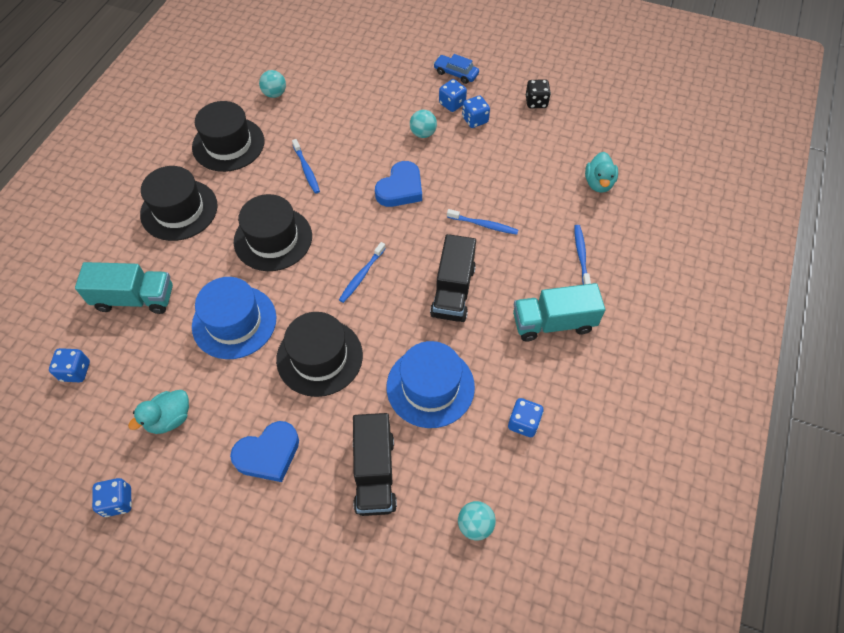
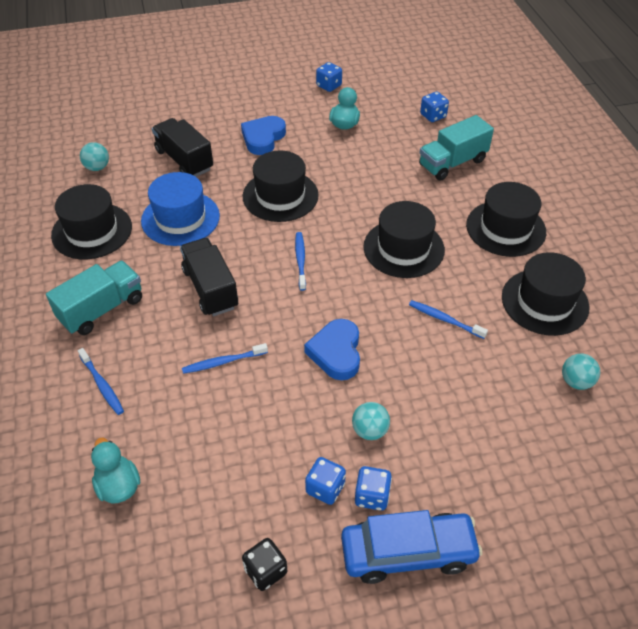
camera: 145 degrees right, 10 degrees down
blue hat [192,277,276,359] -> none
blue car [433,54,479,84] -> blue car [341,510,483,584], size x1.80
blue dice [508,398,543,437] -> black hat [51,184,132,259]

